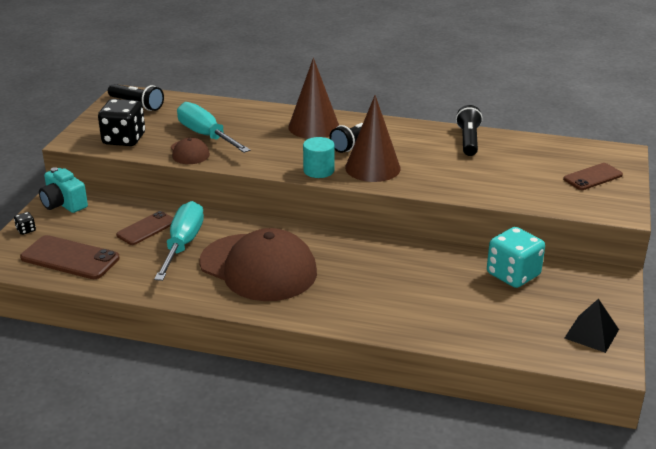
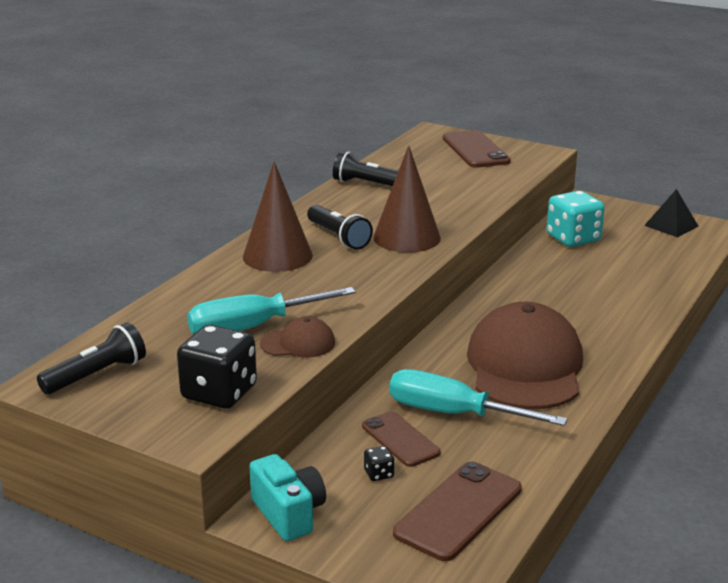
camera: 75 degrees left, 5 degrees down
black dice [14,212,36,235] -> black dice moved to [364,446,394,481]
turquoise camera [39,167,88,213] -> turquoise camera turned 90 degrees counterclockwise [249,454,326,541]
brown cap [199,228,317,301] -> brown cap turned 45 degrees counterclockwise [467,302,583,409]
turquoise cylinder [303,137,335,178] -> none
brown phone [563,163,623,190] -> brown phone [443,130,511,168], size x1.52

